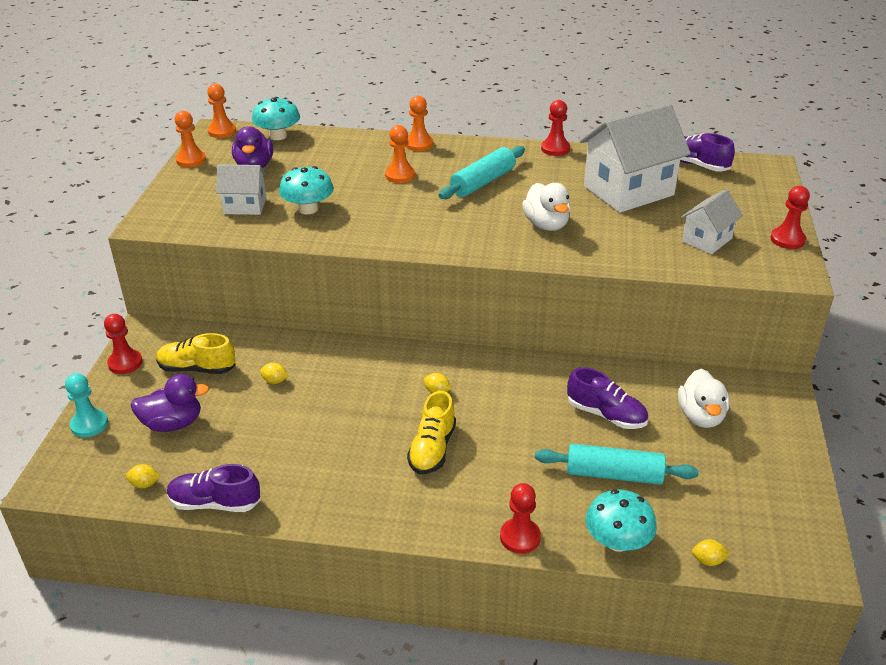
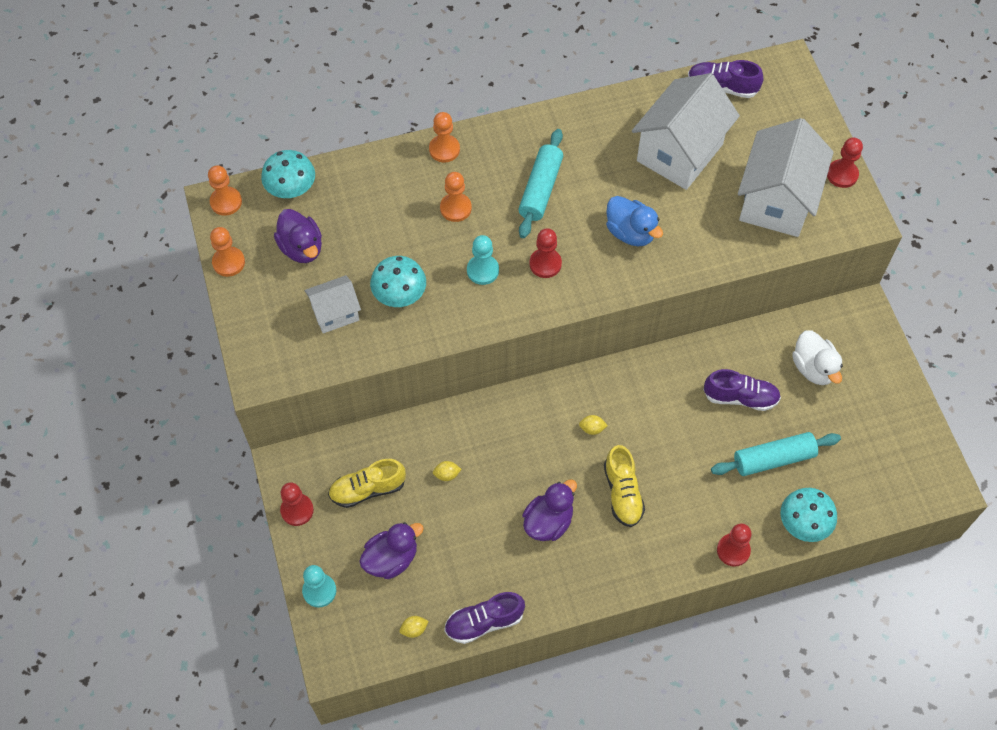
camera: 25 degrees left, 25 degrees up
white duck [522,183,570,231] -> blue duck [606,196,663,247]
red pawn [541,100,570,156] -> red pawn moved to [529,228,562,278]
white house [681,189,743,254] -> white house [738,118,834,237], size x1.88
yellow lemon [692,539,730,566] -> none
none -> turquoise pawn [467,235,499,285]
none -> purple duck [522,479,577,541]

